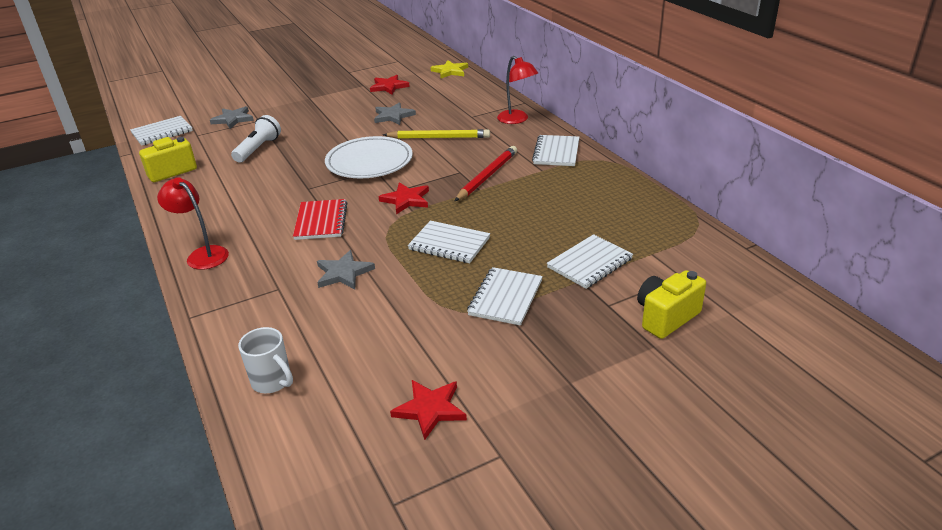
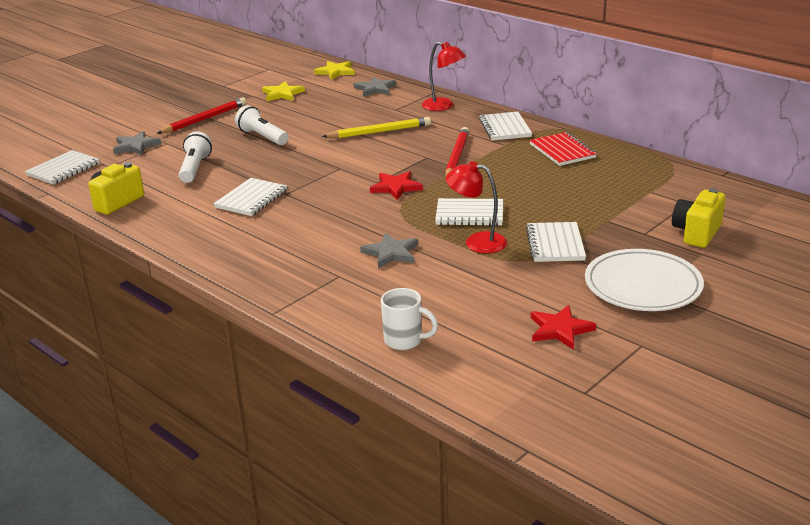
camera: 20 degrees left, 5 degrees down
red lamp [157,177,229,270] -> red lamp moved to [446,161,507,253]
red notebook [293,199,348,240] -> red notebook moved to [530,132,597,166]
white plate [325,136,413,178] -> white plate moved to [585,249,704,311]
red star [370,75,410,94] -> yellow star [262,81,305,101]
grey star [374,102,416,125] -> grey star moved to [354,77,396,97]
white notebook [547,234,633,289] -> white notebook moved to [213,178,287,216]
none -> red pencil [157,98,246,133]
none -> white flashlight [235,105,288,145]

